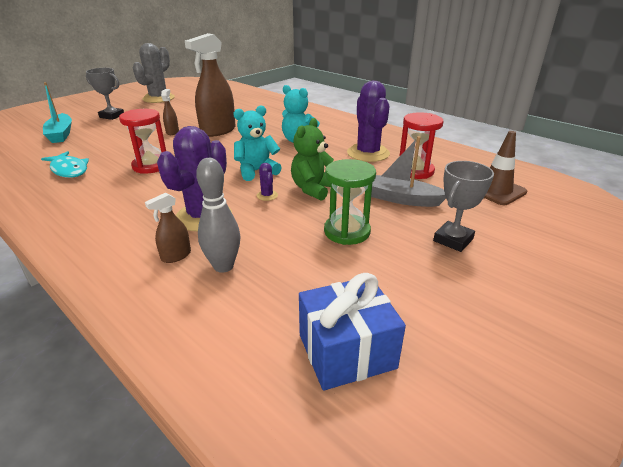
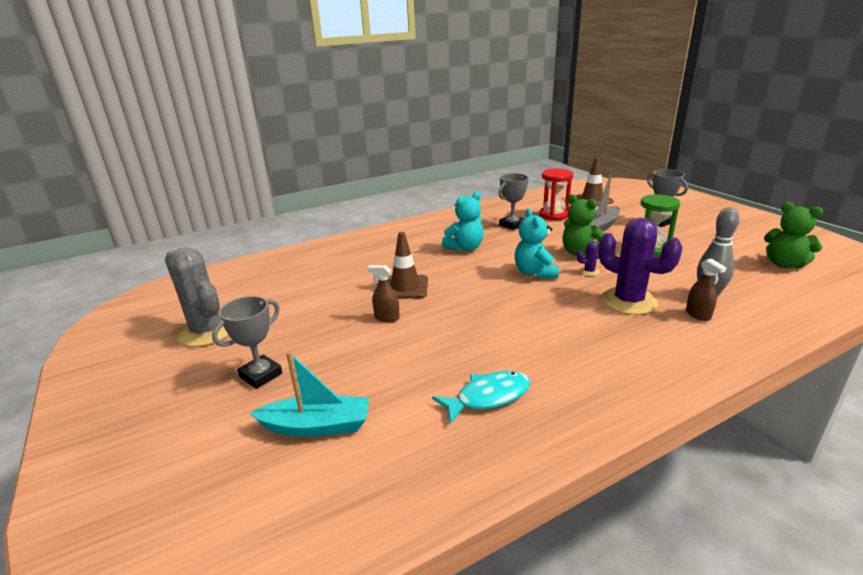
camera: 70 degrees left, 5 degrees down
red hourglass [119,109,166,174] -> none
brown spray bottle [185,33,235,137] -> brown traffic cone [388,232,428,299]
blue gift [299,273,406,390] -> green teddy bear [764,202,823,268]
purple cactus [347,81,390,162] -> grey trophy [499,173,529,230]

